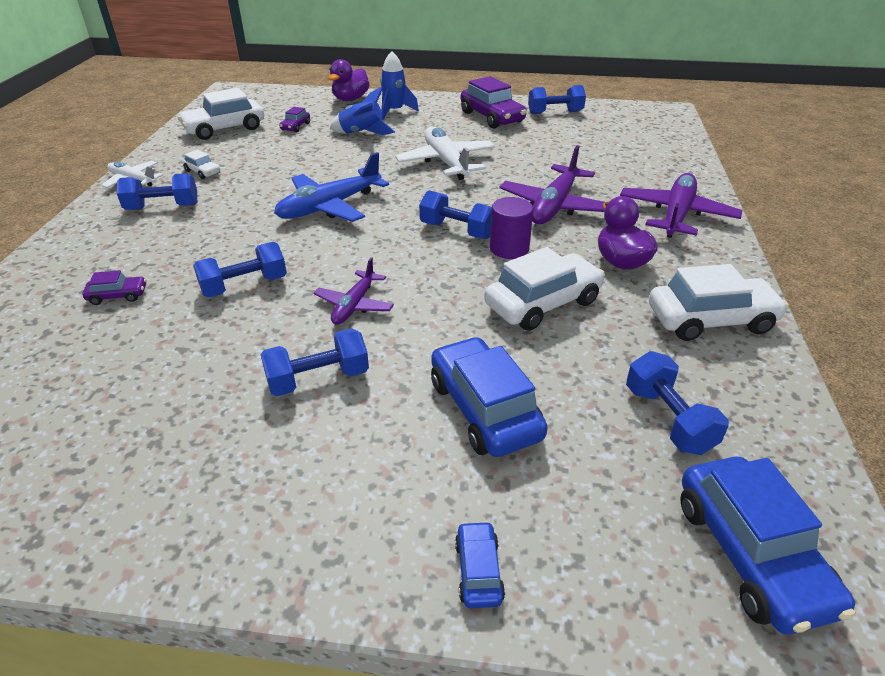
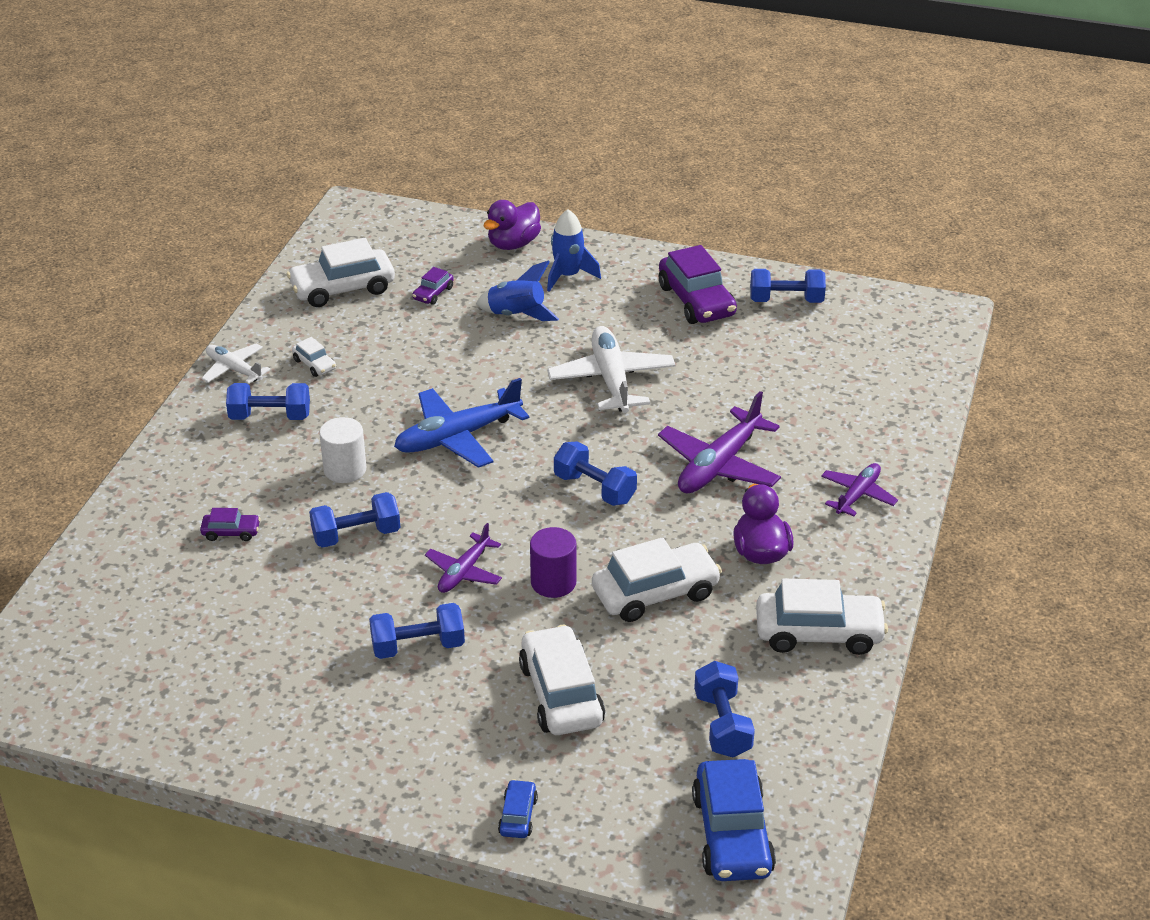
camera: 10 degrees right, 0 degrees up
blue car [431,336,548,457] -> white car [519,625,605,735]
purple cylinder [490,197,533,259] -> purple cylinder moved to [530,527,576,598]
purple plane [620,173,742,238] -> purple plane [821,463,898,516], size x0.59
none -> white cylinder [319,417,366,483]

